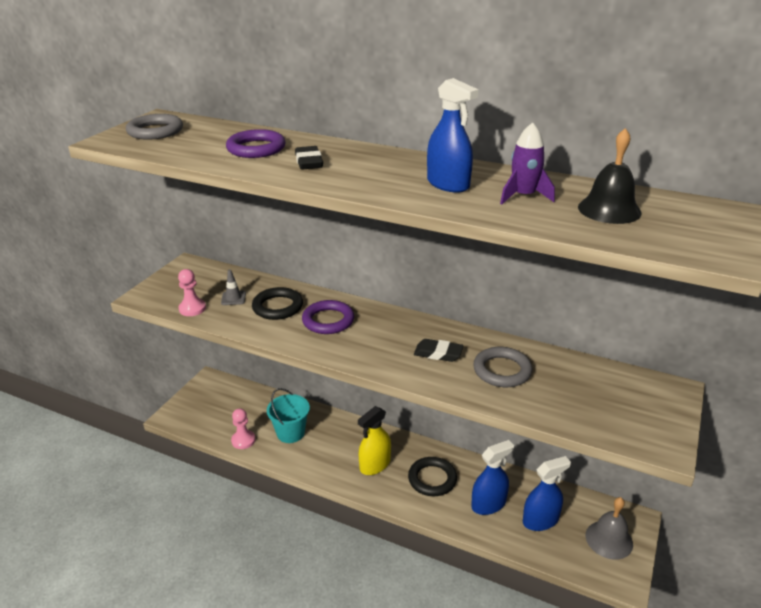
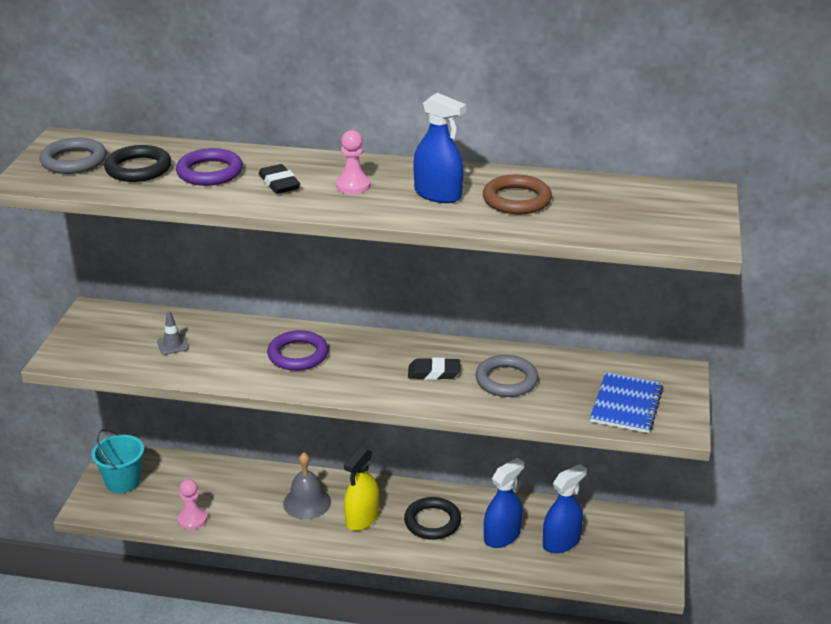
camera: 15 degrees left, 0 degrees up
pink pawn [178,269,206,316] -> pink pawn moved to [336,130,371,194]
black ring [252,287,303,320] -> black ring moved to [104,145,171,182]
turquoise bucket [267,388,310,443] -> turquoise bucket moved to [92,429,144,493]
purple rocket [500,122,555,204] -> brown ring [483,175,552,214]
black bell [578,128,642,224] -> none
grey bell [586,497,633,560] -> grey bell moved to [283,452,331,519]
none -> blue notebook [590,372,663,433]

